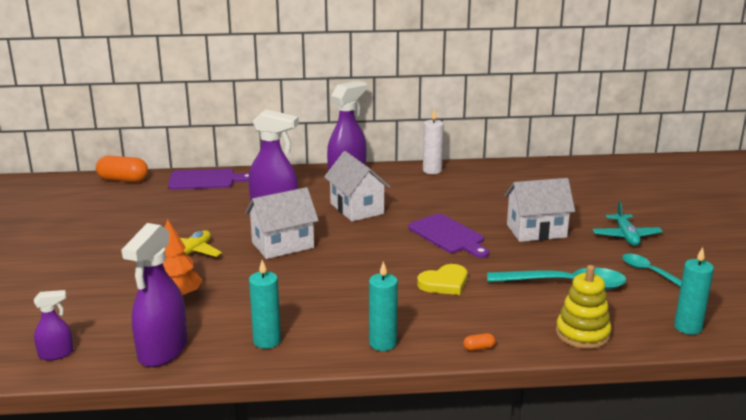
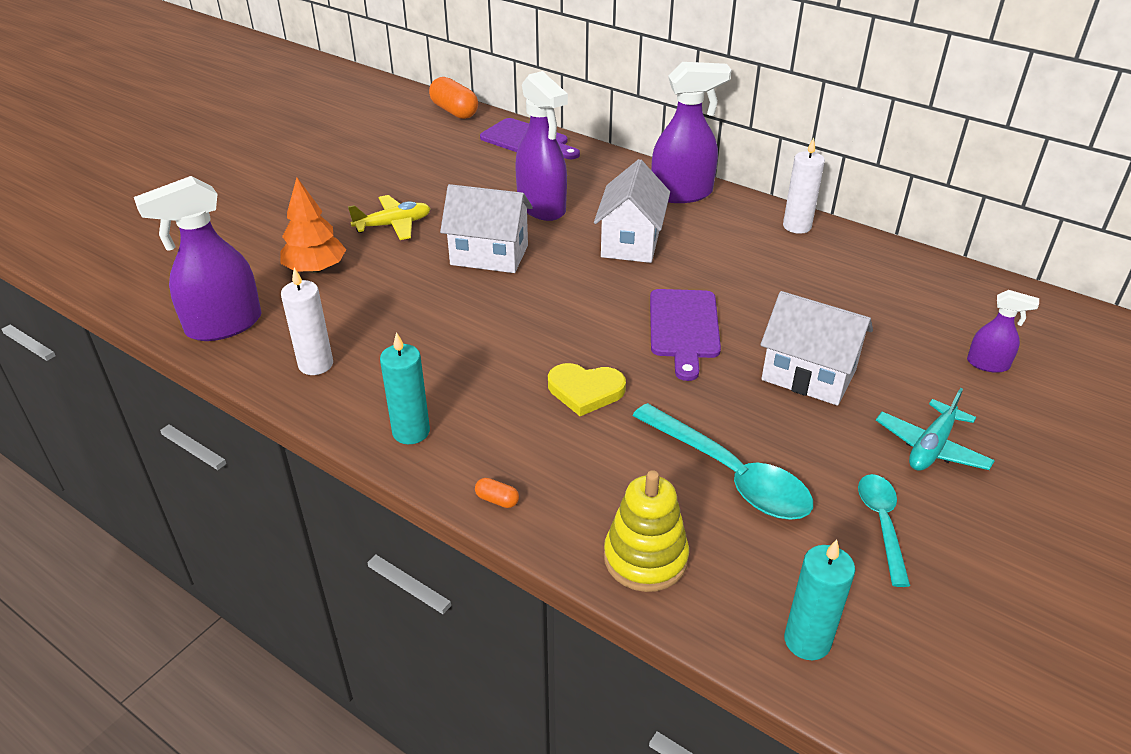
camera: 40 degrees right, 15 degrees up
purple spray bottle [34,290,73,361] -> purple spray bottle moved to [967,290,1039,373]
turquoise candle [249,260,281,349] -> white candle [281,268,333,375]

